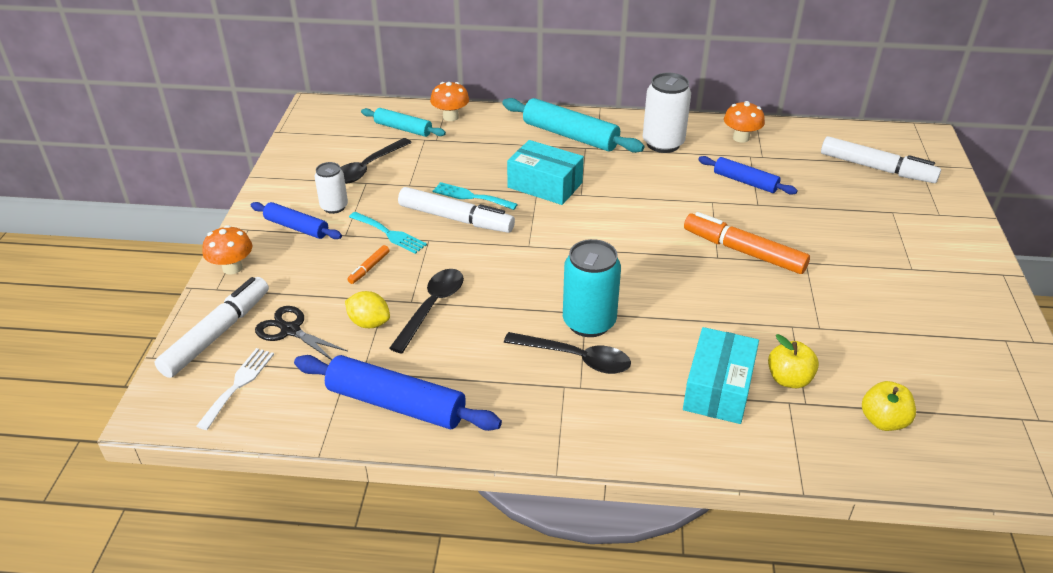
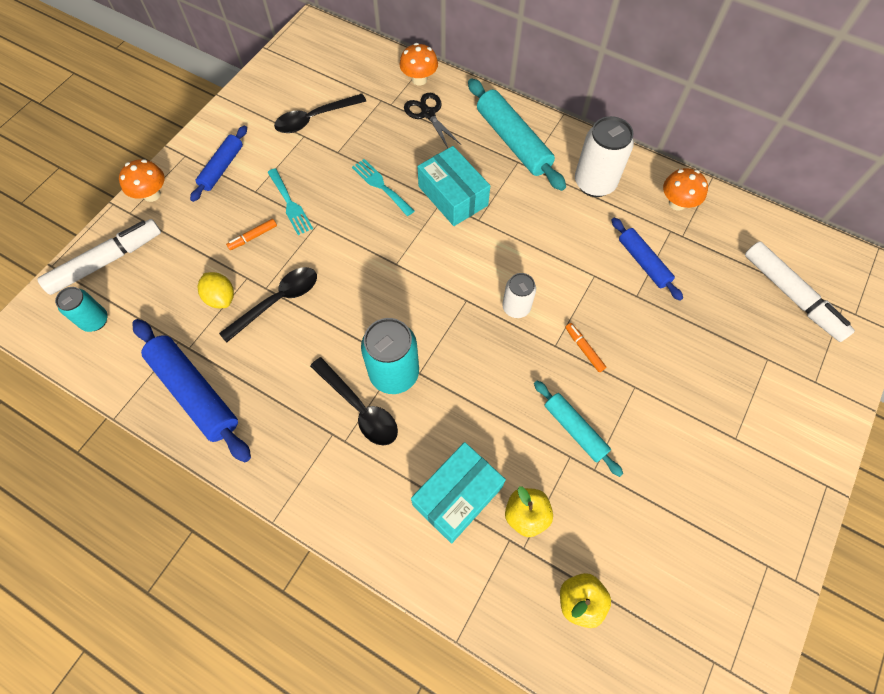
camera: 25 degrees right, 25 degrees up
white fork [196,348,274,430] -> turquoise can [55,287,107,332]
blue rolling pin [251,202,342,239] -> blue rolling pin turned 60 degrees clockwise [190,126,247,202]
black scissors [255,306,348,360] -> black scissors moved to [404,93,461,148]
white can [315,162,348,214] -> white can moved to [502,273,536,318]
turquoise rolling pin [361,108,446,137] -> turquoise rolling pin moved to [534,380,623,477]
white marker [398,187,515,233] -> none
orange marker [684,212,810,274] -> orange marker [565,323,606,372], size x0.45

